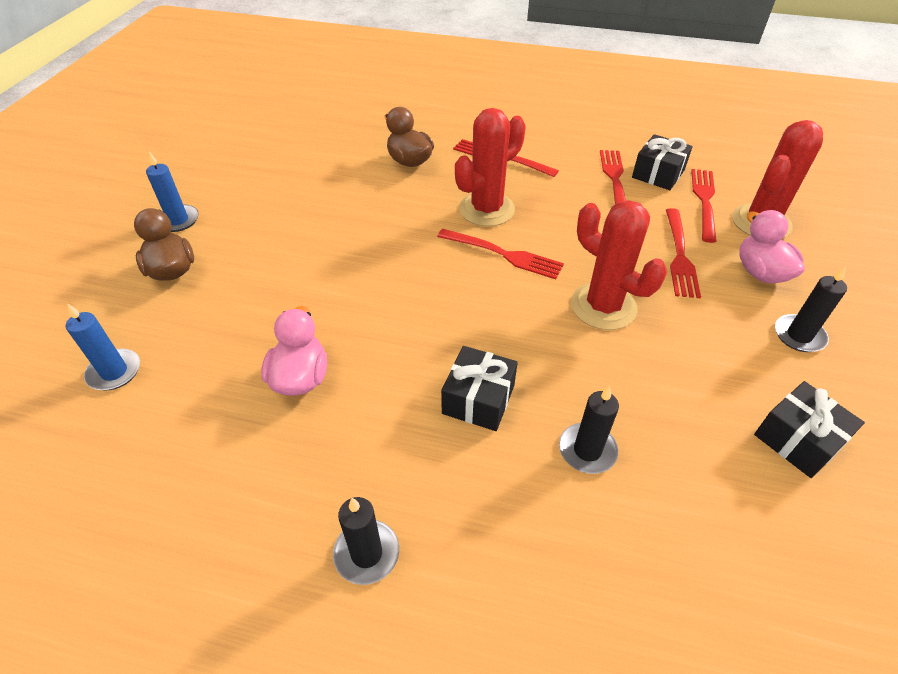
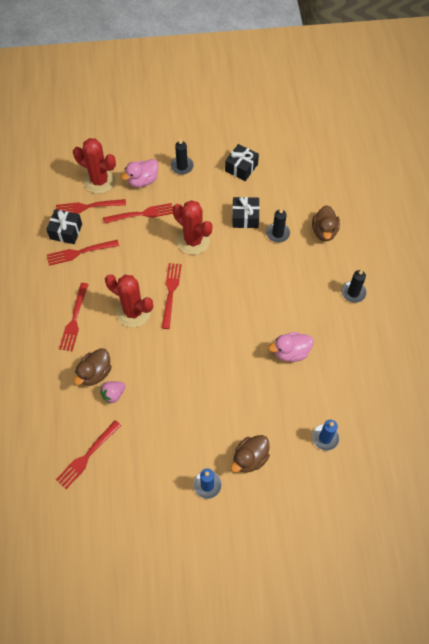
camera: 110 degrees left, 15 degrees up
black gift [441,346,518,431] -> black gift moved to [232,197,260,228]
red cactus [571,200,667,330] -> red cactus turned 75 degrees counterclockwise [173,200,213,255]
none -> red fork [56,420,121,489]
none -> pink strawberry [100,381,125,404]
none -> brown duck [312,205,340,241]

